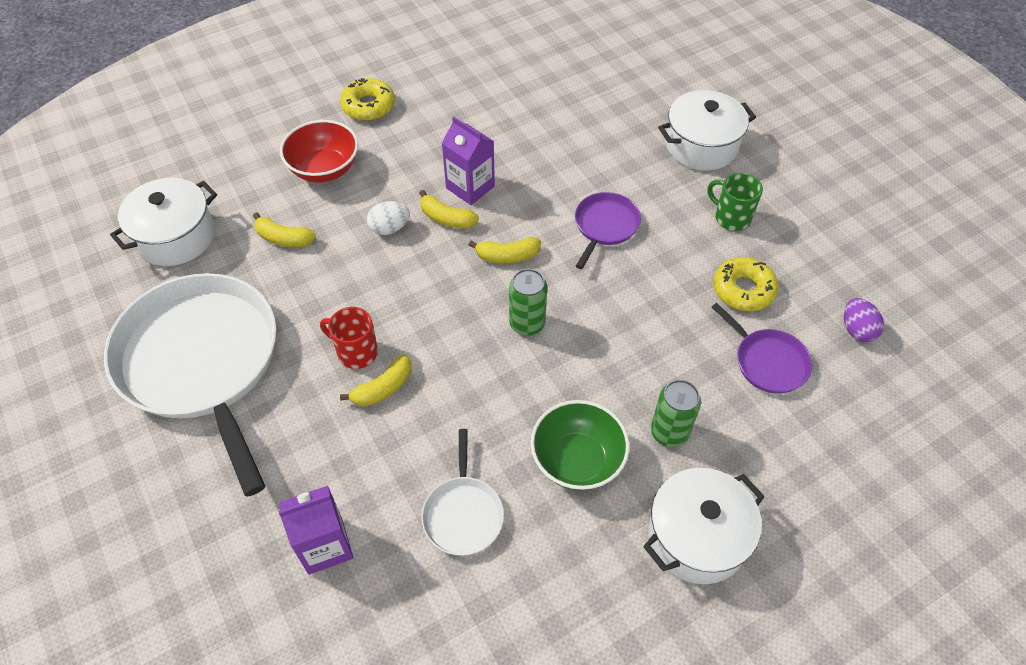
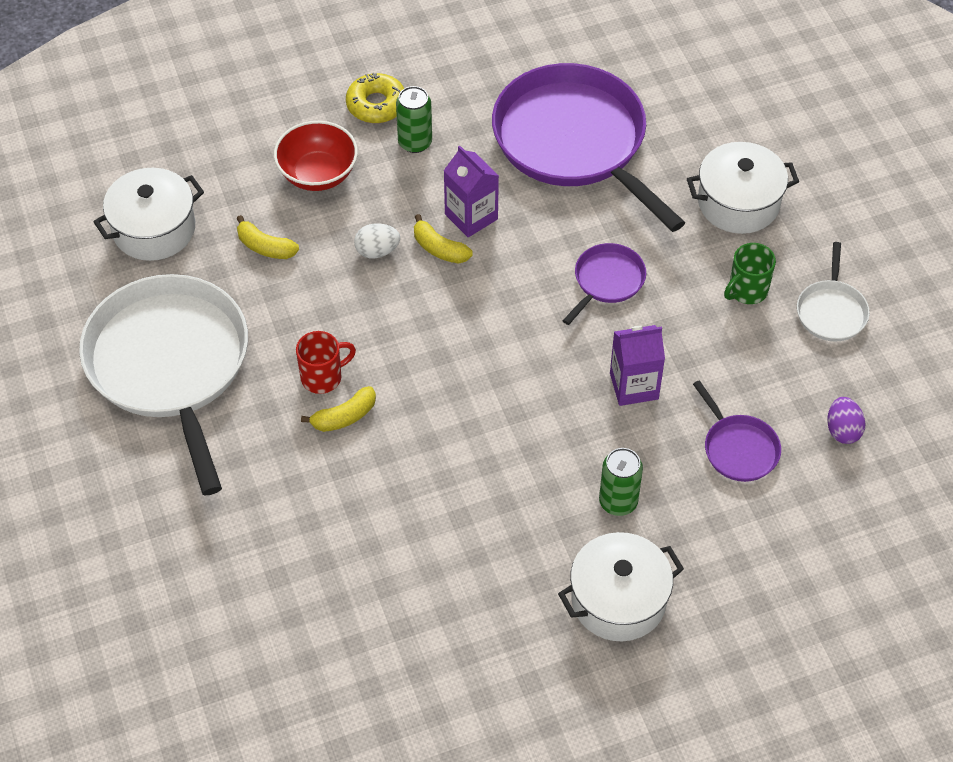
camera: 10 degrees right, 0 degrees up
purple carton [278,486,353,575] -> purple carton moved to [610,325,665,406]
red mug [320,307,378,369] -> red mug turned 120 degrees clockwise [296,331,356,394]
white pan [421,429,504,556] -> white pan moved to [797,242,870,342]
yellow banana [469,237,541,263] -> none
green can [509,269,547,336] -> green can moved to [396,86,432,153]
green bowl [531,400,630,491] -> none
green mug [707,173,763,231] -> green mug turned 90 degrees counterclockwise [724,243,776,304]
yellow donut [713,257,779,311] -> none
none -> purple pan [492,63,686,232]

